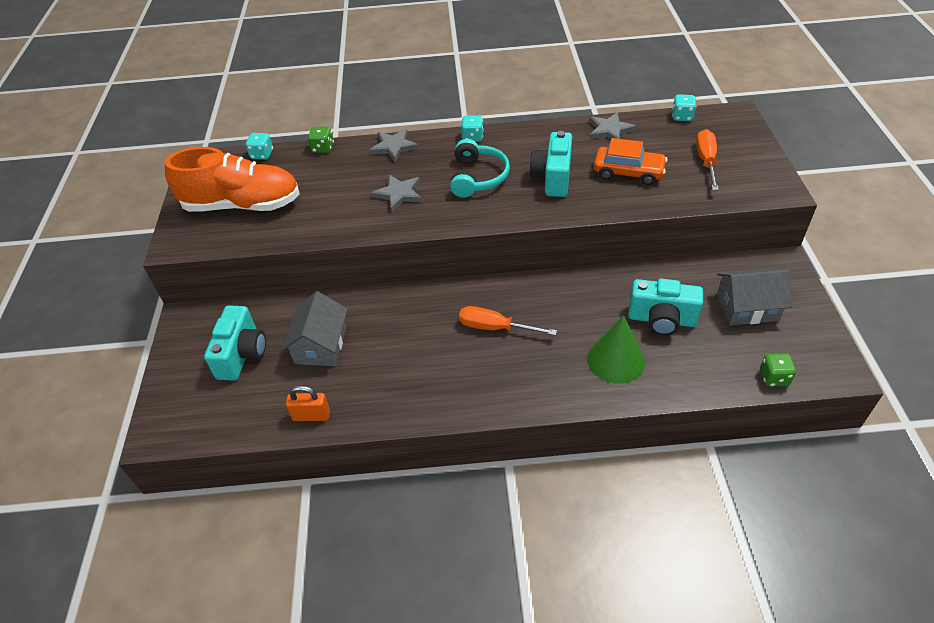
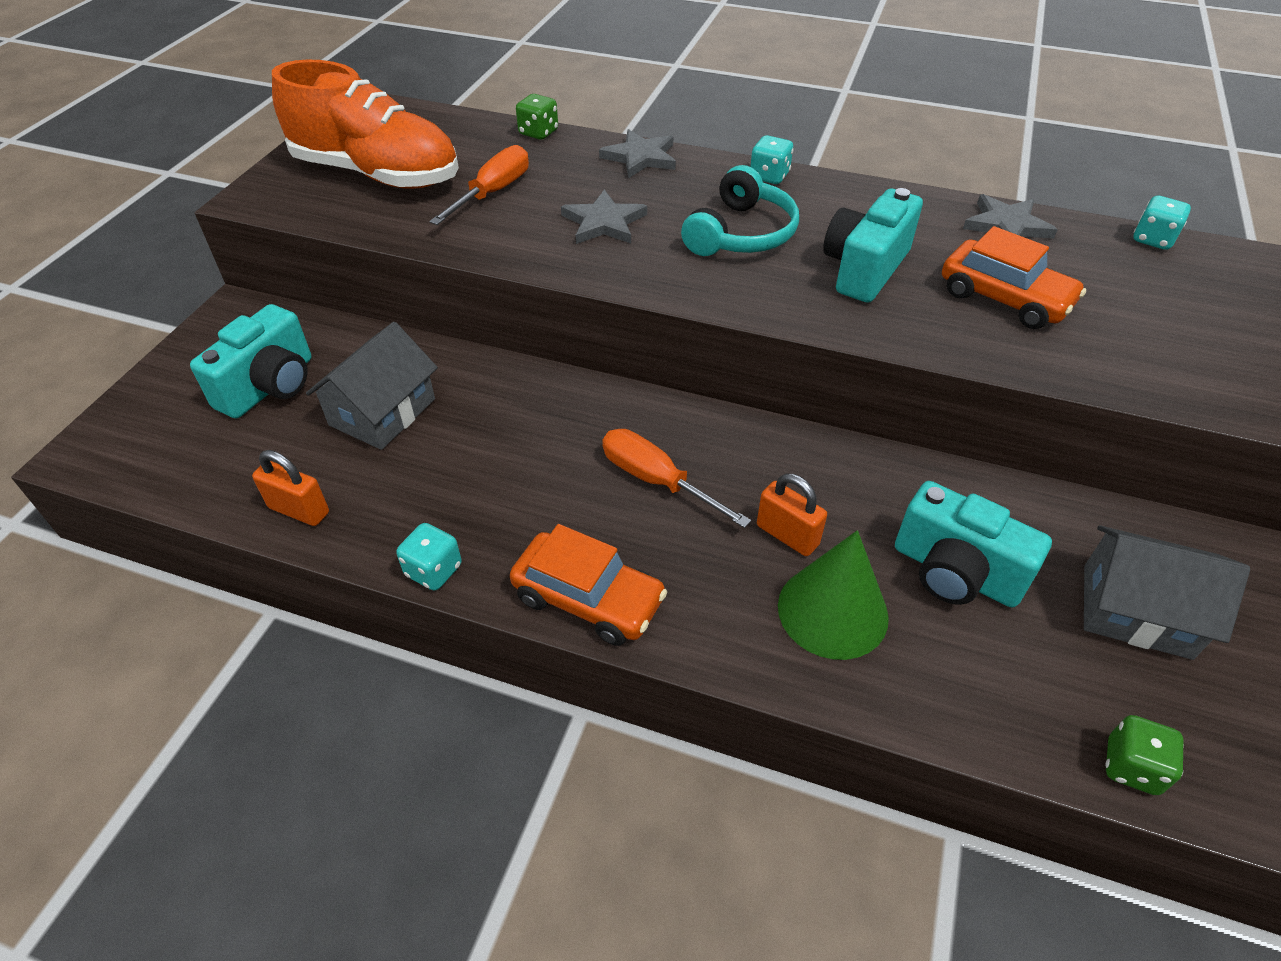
camera: 20 degrees right, 0 degrees up
turquoise dice [246,133,273,160] -> turquoise dice moved to [396,523,462,591]
orange screwdriver [696,129,719,190] -> orange screwdriver moved to [429,145,529,225]
none -> orange car [510,524,667,646]
none -> orange padlock [757,473,827,556]

